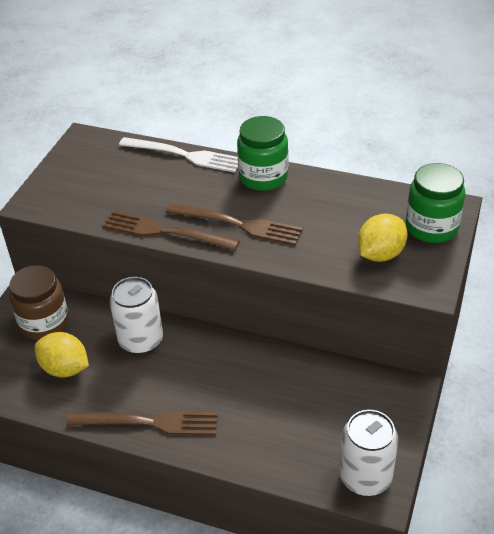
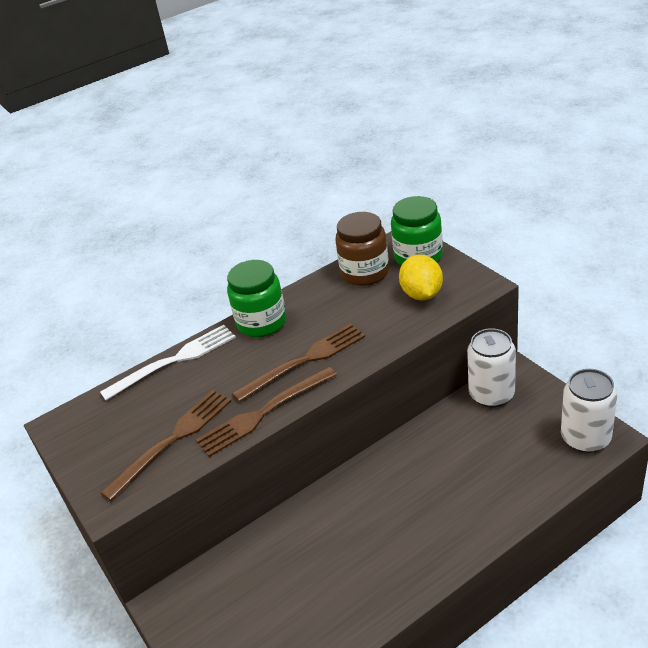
camera: 50 degrees left, 5 degrees down
brown jar [9,265,69,340] -> brown jar moved to [335,212,389,286]
yellow lemon [35,332,89,377] -> none
brown fork [66,411,218,435] -> brown fork moved to [101,390,231,501]
white can [110,277,163,354] -> white can moved to [467,328,516,407]

